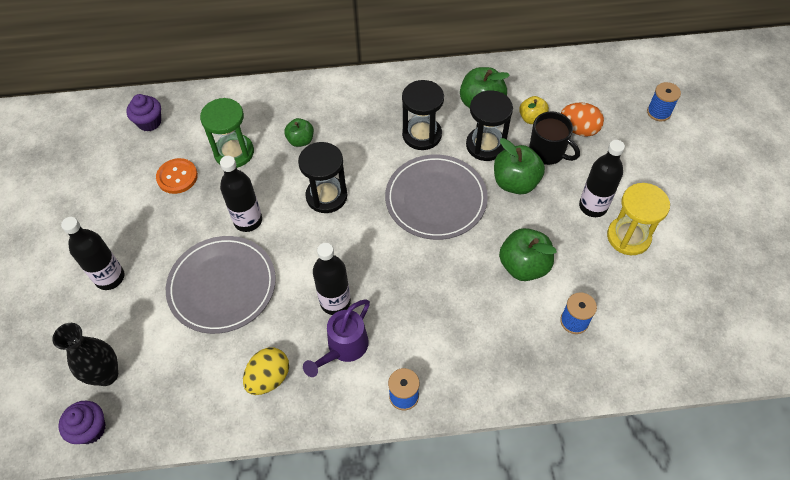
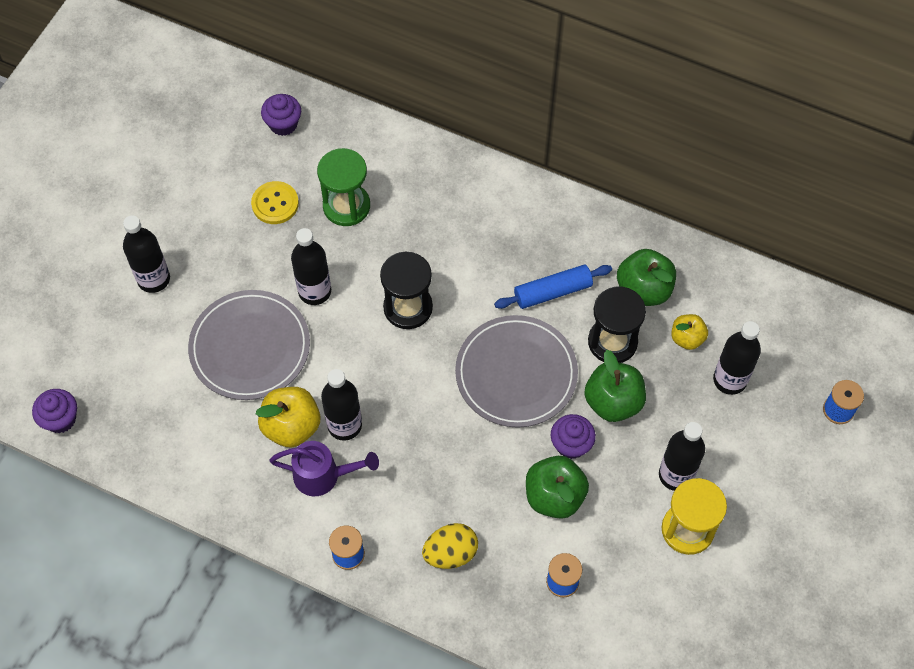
camera: 30 degrees right, 5 degrees up
black vase [52,323,118,386] -> none
orange button [156,158,198,194] -> yellow button [251,181,299,224]
yellow egg [243,347,289,395] -> yellow egg moved to [422,523,478,569]
green apple [284,118,314,147] -> none
purple watering can [303,299,370,377] -> purple watering can turned 150 degrees counterclockwise [269,441,379,496]
black hourglass [402,80,444,150] -> blue rolling pin [494,265,612,309]
black mug [529,111,580,165] -> none
orange egg [561,103,604,137] -> black bottle [713,321,761,395]
none -> yellow apple [256,387,321,447]
none -> purple cupcake [551,414,596,459]

